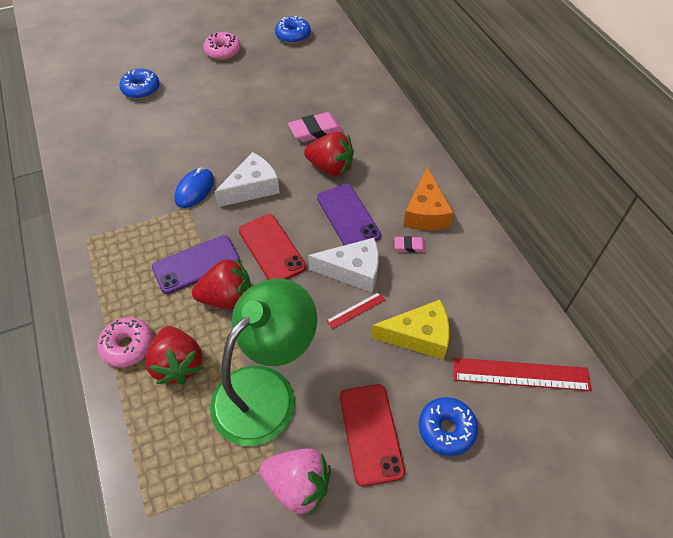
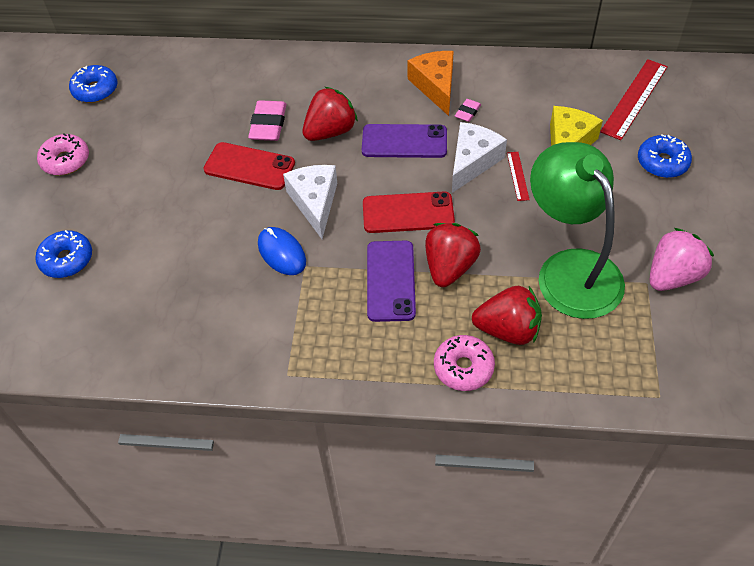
camera: 60 degrees left, 0 degrees up
red phone [340,384,405,487] -> red phone moved to [203,142,295,190]
orange cheese [404,167,454,230] -> orange cheese turned 135 degrees counterclockwise [408,51,454,116]

